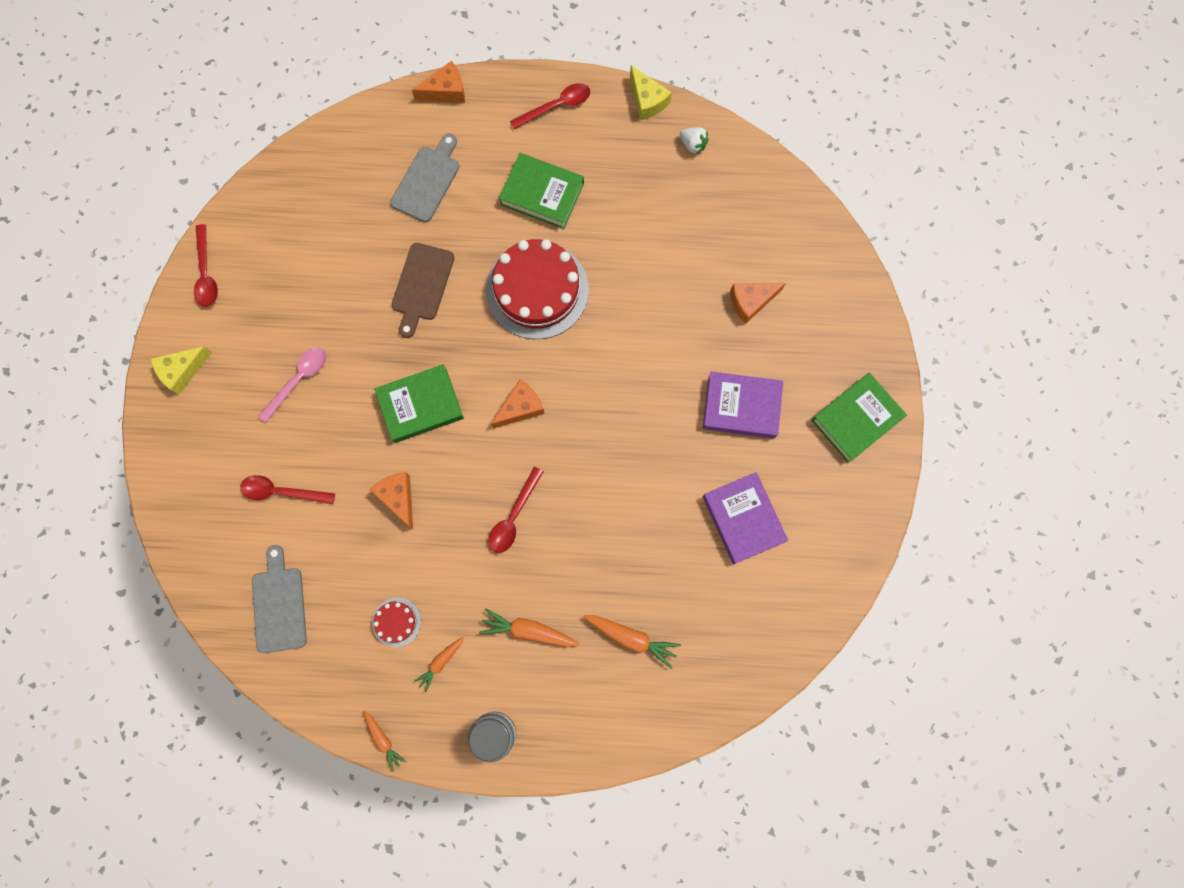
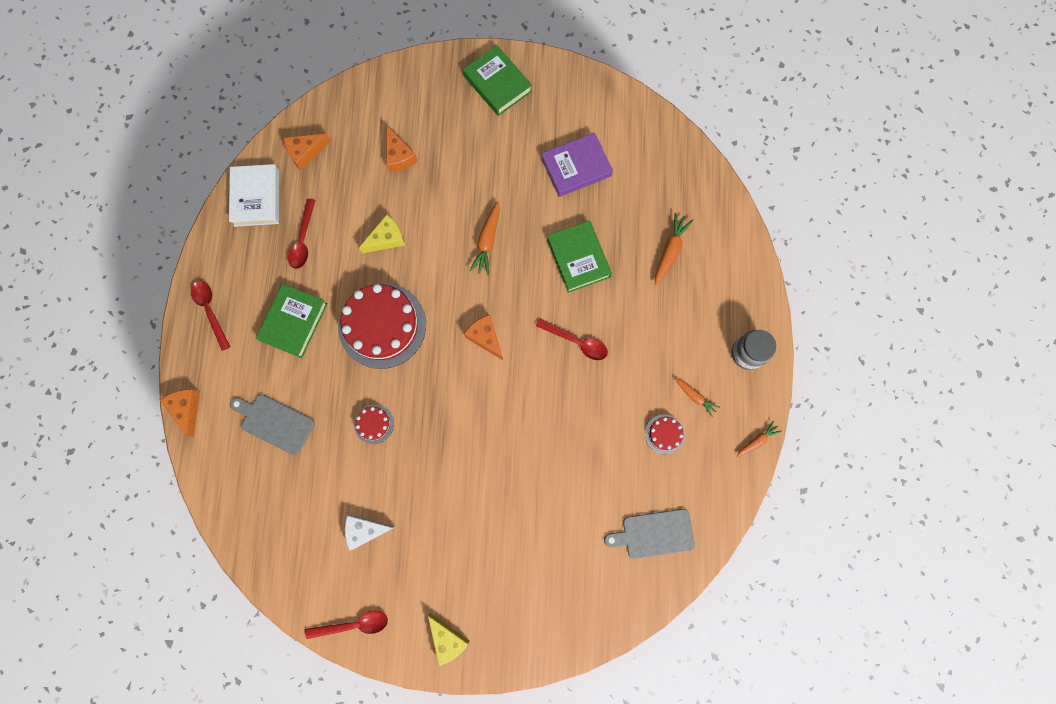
camera: 90 degrees left, 0 degrees up
red spoon [240,475,335,504] -> red spoon moved to [288,199,316,269]
pink spoon [258,347,326,423] -> none
orange cheese [370,472,413,529] -> orange cheese moved to [284,134,331,170]
green book [374,364,464,443] -> green book moved to [547,221,612,293]
brown cutting board [392,243,455,338] -> red cake [354,404,394,444]
orange carrot [479,608,580,647] -> orange carrot moved to [469,201,500,275]
yellow cheese [630,65,672,120] -> yellow cheese moved to [359,214,405,253]
white strawberry [680,127,709,154] -> white book [229,164,279,227]
purple book [703,371,783,438] -> none
none -> white cheese [345,515,395,550]

